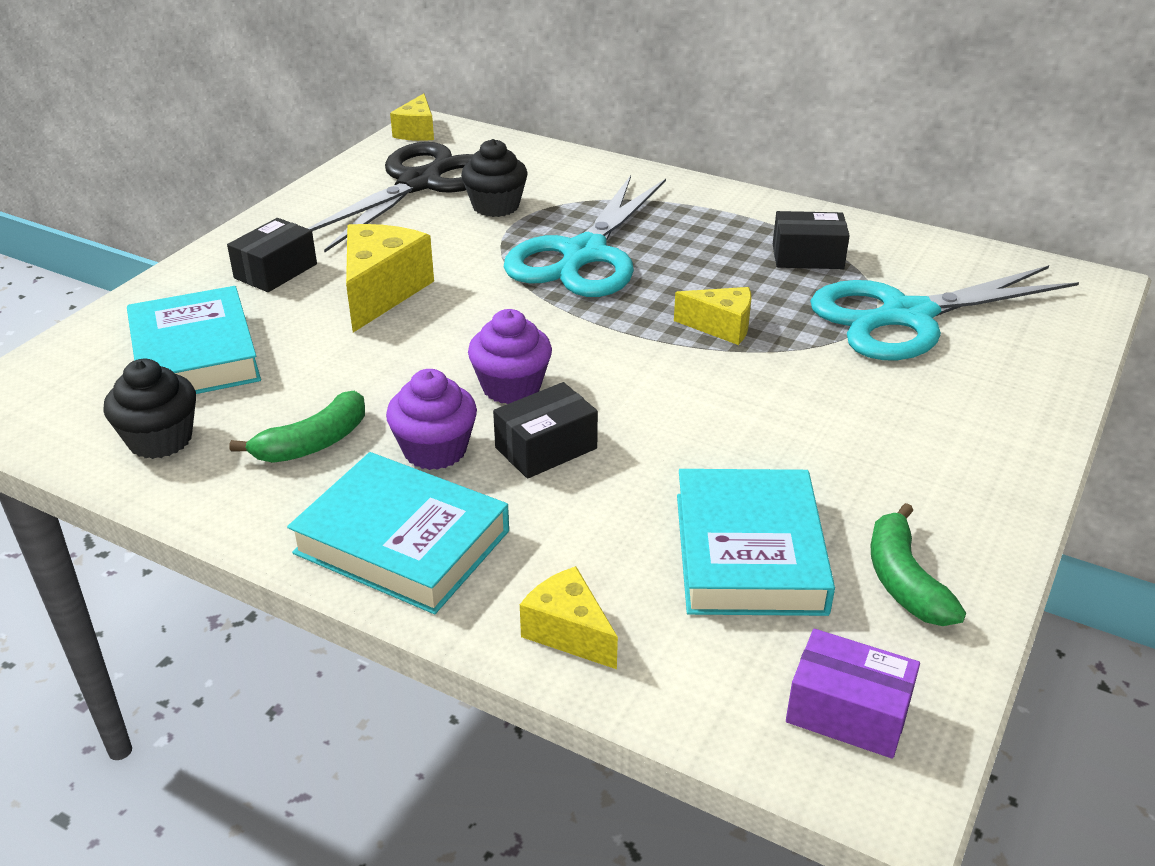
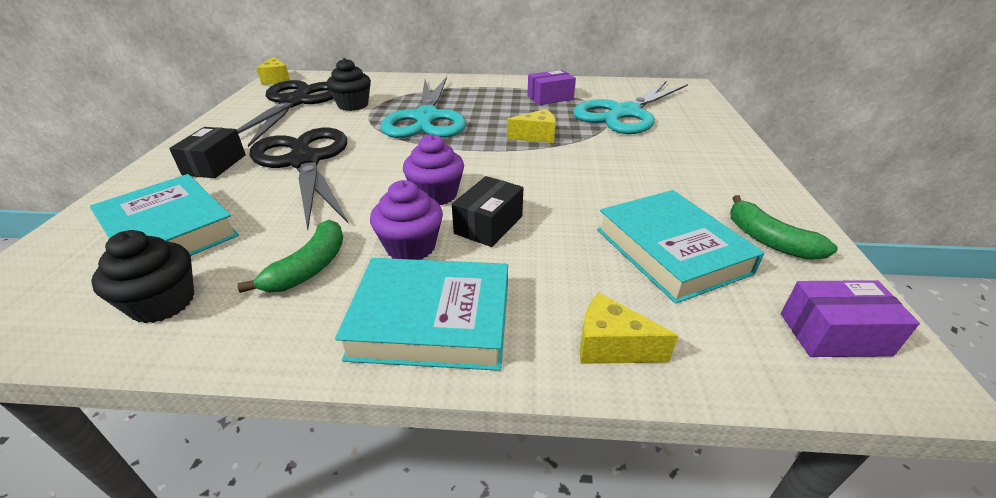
camera: 25 degrees left, 0 degrees up
yellow cheese [346,224,434,333] -> black scissors [250,127,349,230]
black box [773,211,850,269] -> purple box [527,70,576,105]

